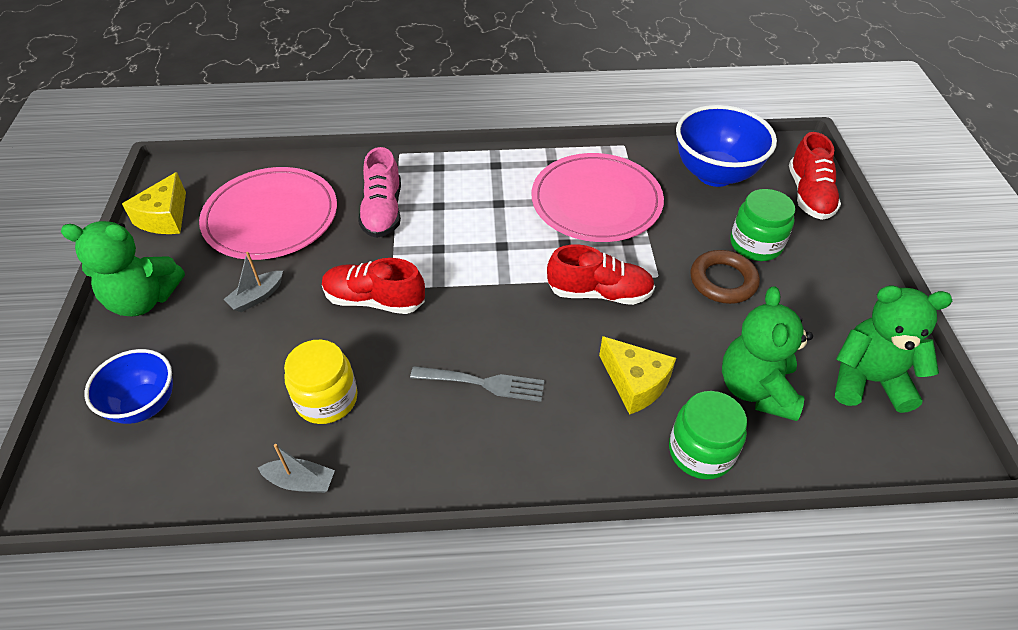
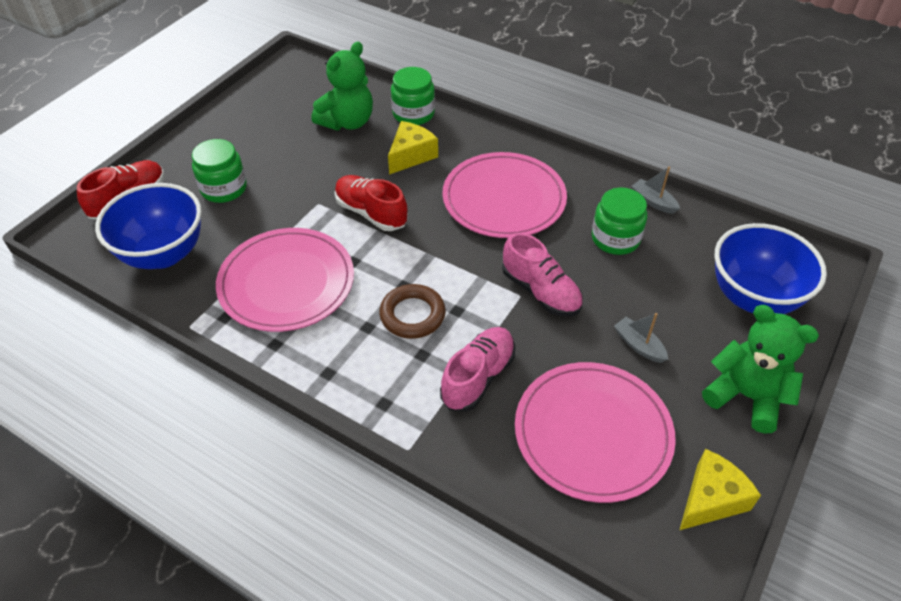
camera: 145 degrees left, 0 degrees up
blue bowl [84,349,173,424] -> blue bowl [715,223,827,314], size x1.55
grey boat [223,252,283,312] -> grey boat turned 120 degrees counterclockwise [614,313,668,363]
yellow jar [284,340,358,424] -> green jar [592,188,647,255]
red shoe [322,258,425,314] -> pink shoe [502,233,583,317]
grey fork [410,366,545,402] -> pink plate [442,152,567,238]
yellow cheese [599,336,676,415] -> yellow cheese turned 45 degrees clockwise [388,121,438,175]
brown ring [691,250,760,304] -> brown ring moved to [379,284,446,339]
green teddy bear [835,285,952,413] -> none

